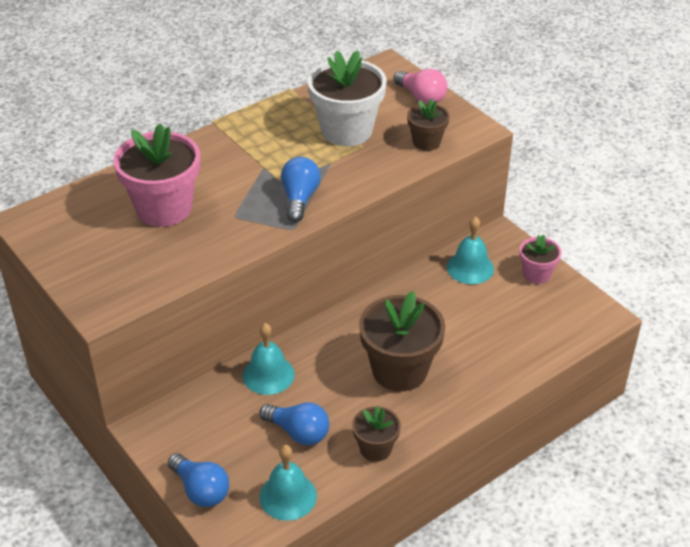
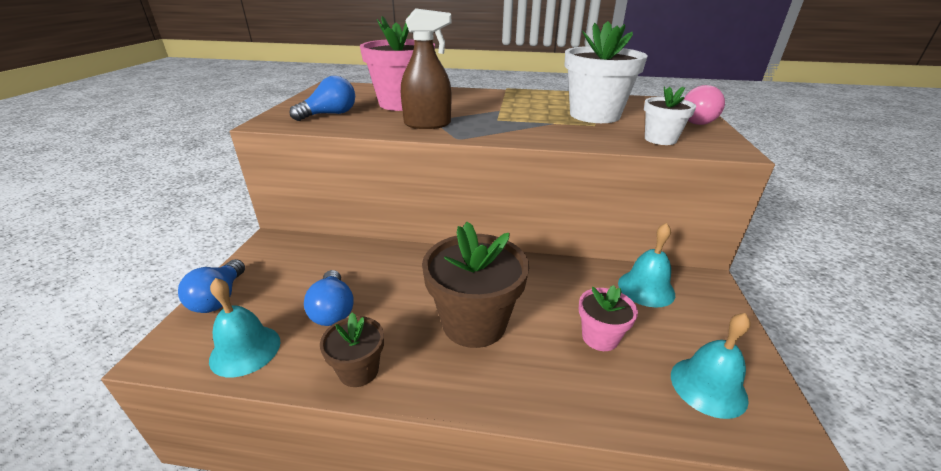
camera: 45 degrees right, 10 degrees down
turquoise bell [242,323,295,395] -> turquoise bell moved to [671,313,751,419]
blue light bulb [281,157,320,222] -> blue light bulb moved to [289,76,355,121]
brown flower pot [407,99,450,151] -> white flower pot [644,86,696,145]
pink flower pot [519,235,562,284] -> pink flower pot moved to [579,285,638,351]
none -> brown spray bottle [401,8,451,129]

